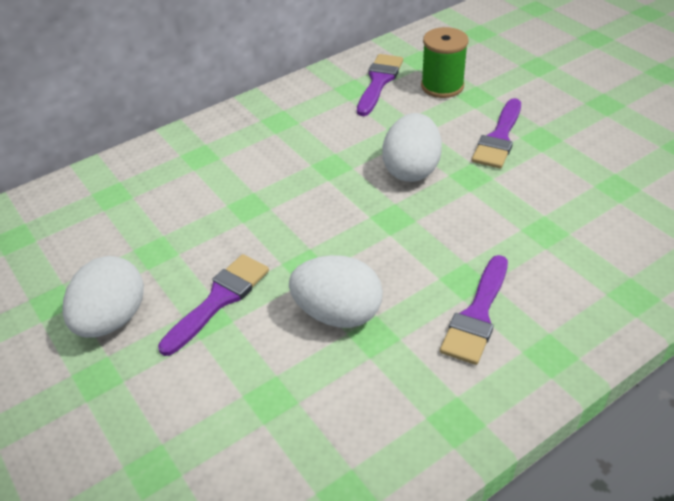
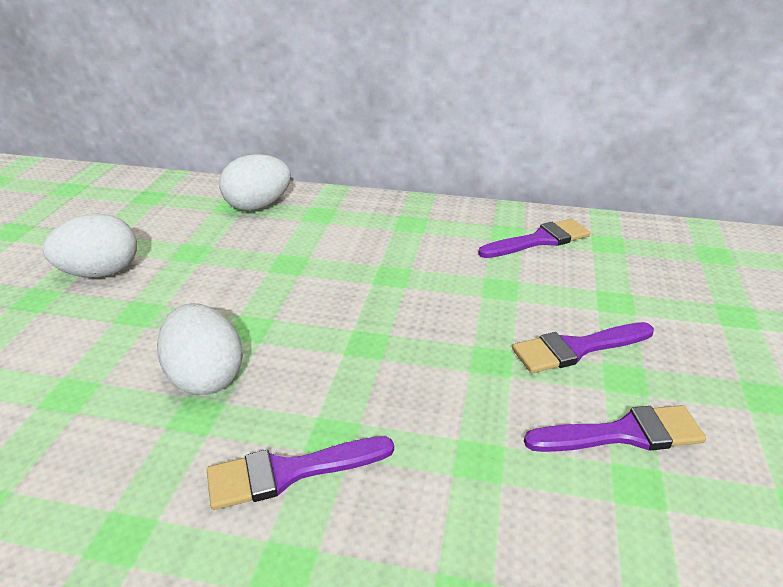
camera: 45 degrees right, 10 degrees down
purple brush [158,254,269,356] -> purple brush moved to [524,405,706,452]
white egg [382,113,442,182] -> white egg moved to [219,154,291,211]
green spool [421,27,468,98] -> none

